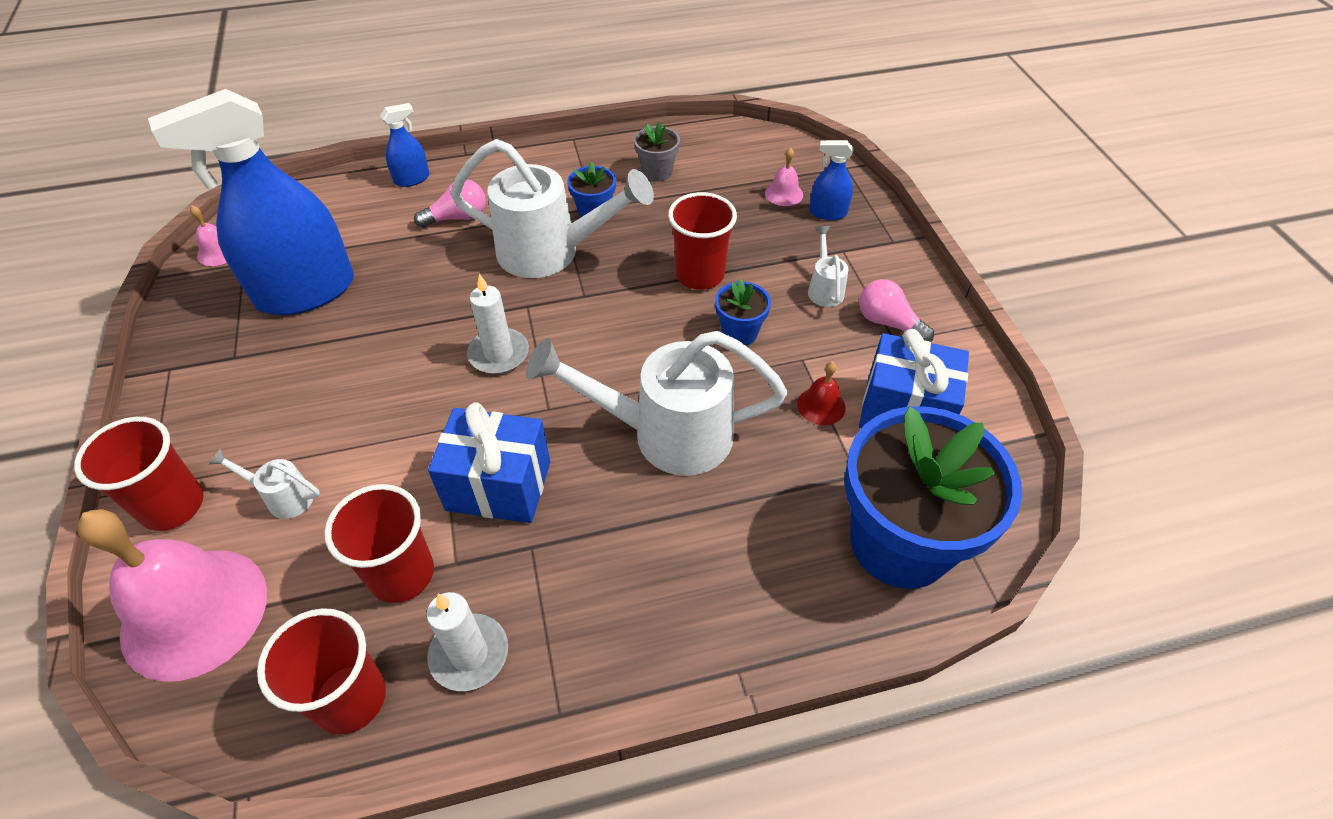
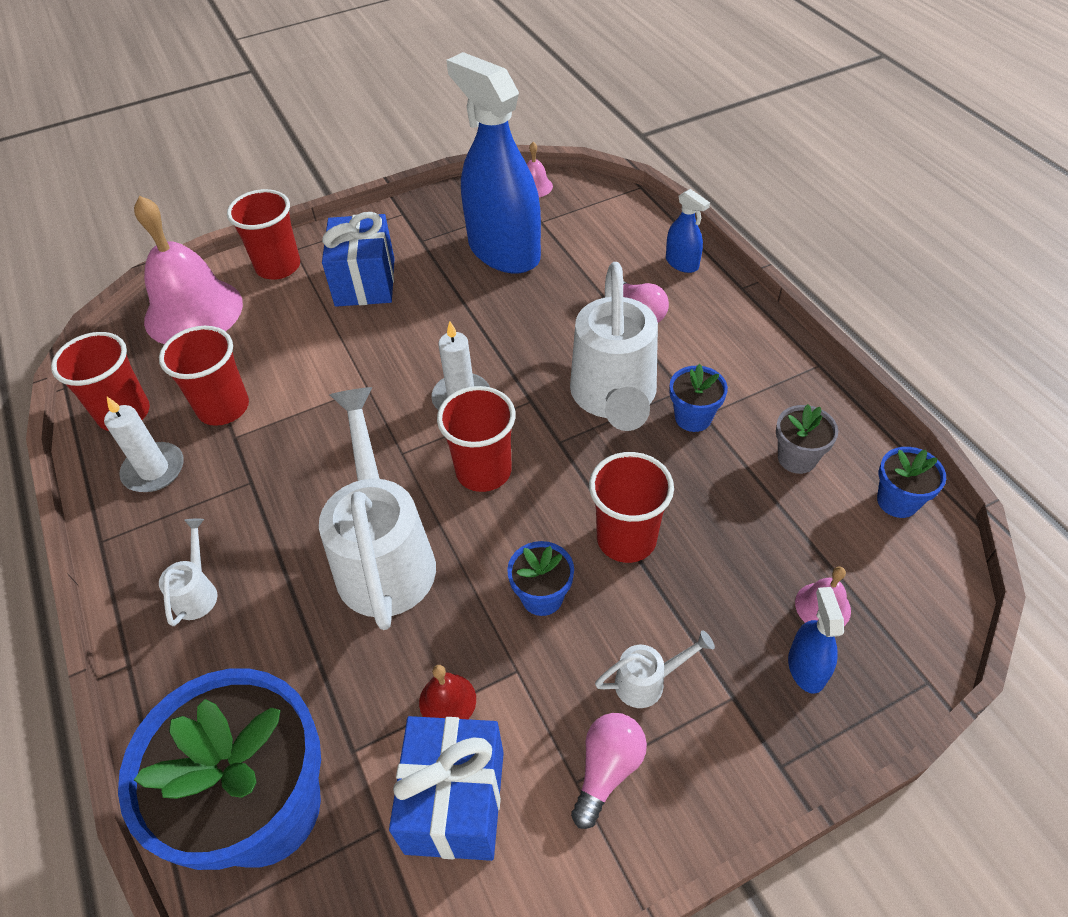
camera: 80 degrees right, 0 degrees up
white watering can [208,448,320,519] -> white watering can moved to [159,519,218,626]
blue gift [428,402,550,523] -> blue gift moved to [322,212,394,307]
none -> red cup [437,386,516,492]
none -> blue flower pot [877,447,946,518]

